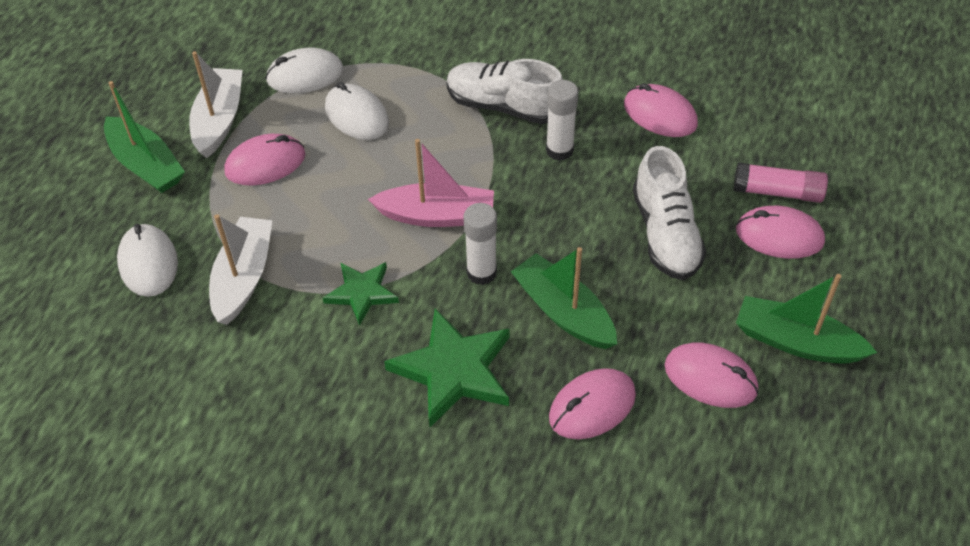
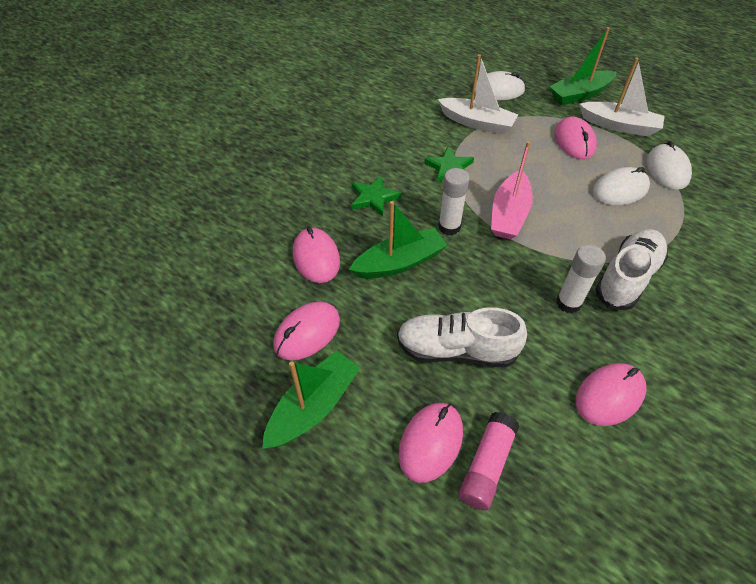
camera: 105 degrees right, 0 degrees up
green star [384,308,510,427] -> green star [351,175,401,217], size x0.61

